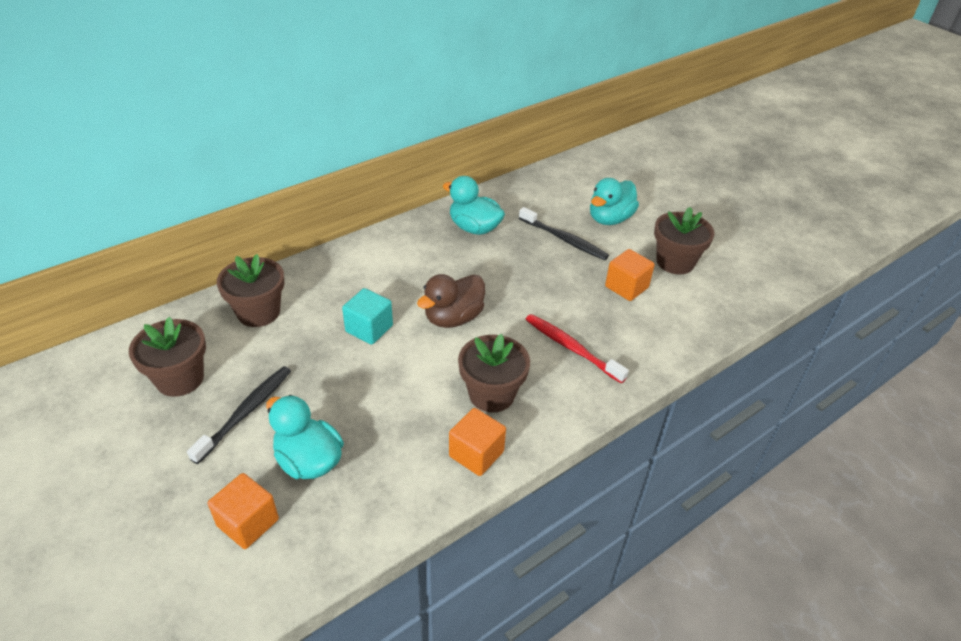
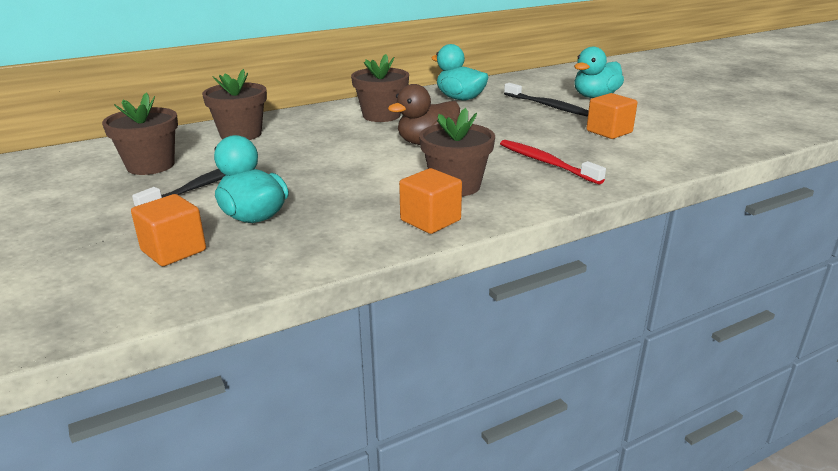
camera: 10 degrees right, 15 degrees down
turquoise cube [342,288,393,345] -> none
brown flower pot [654,207,715,274] -> brown flower pot moved to [351,54,409,122]

